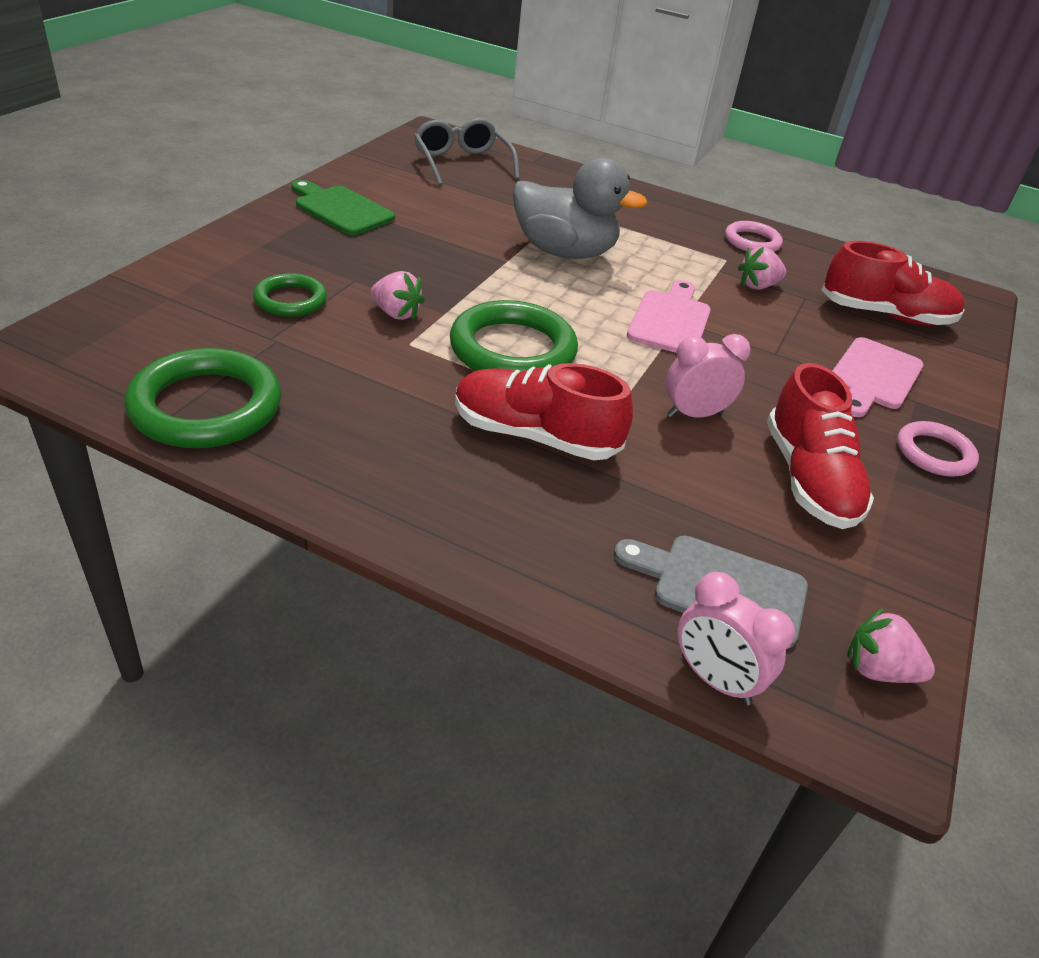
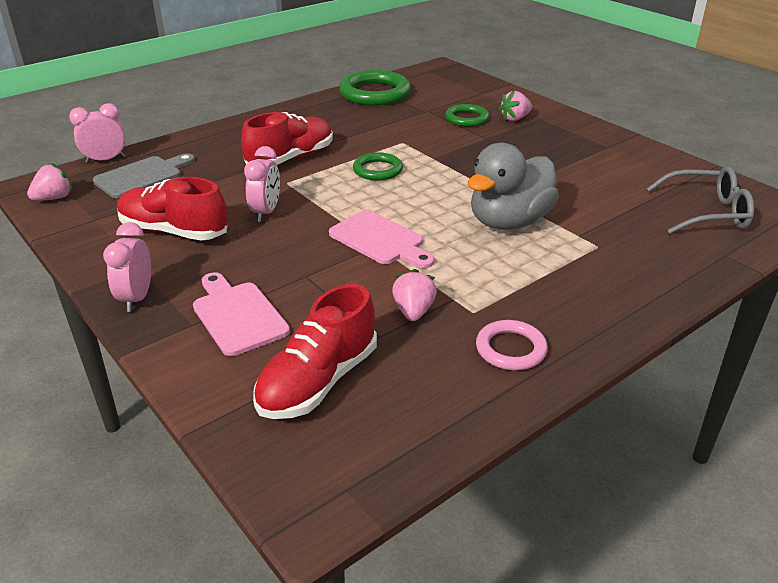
camera: 120 degrees right, 5 degrees down
green cutting board [291,180,395,235] -> none
pink strawberry [370,271,425,320] -> pink strawberry moved to [499,91,532,121]
green ring [450,300,578,372] -> green ring [353,152,403,181], size x0.57
pink ring [897,421,979,477] -> pink clock [103,222,151,312]

